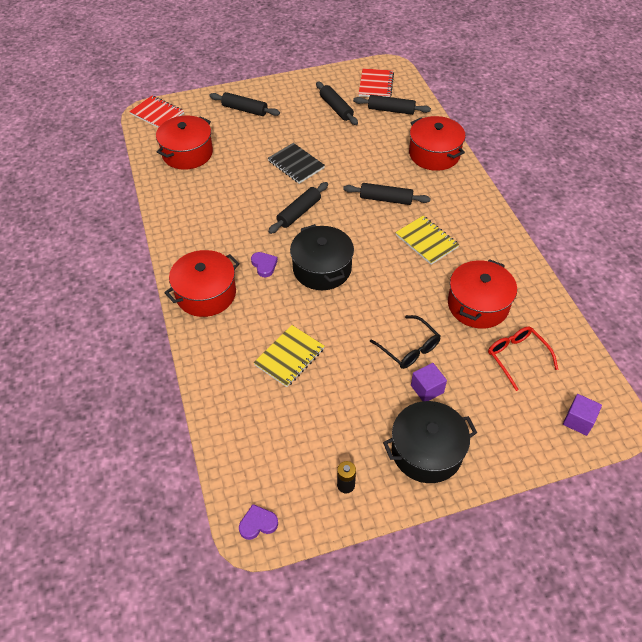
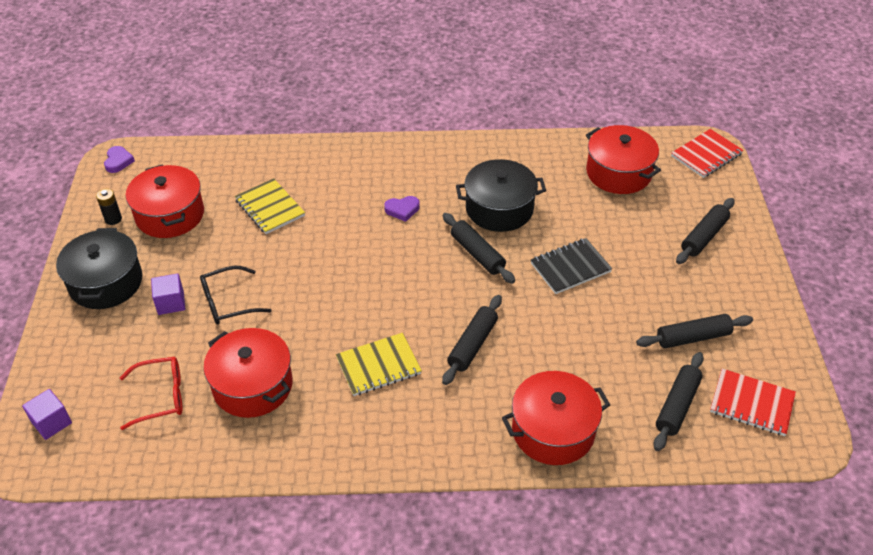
camera: 105 degrees right, 5 degrees down
red pot [164,250,240,317] -> red pot moved to [126,164,204,238]
black pot [290,224,354,290] -> black pot moved to [456,159,546,232]

